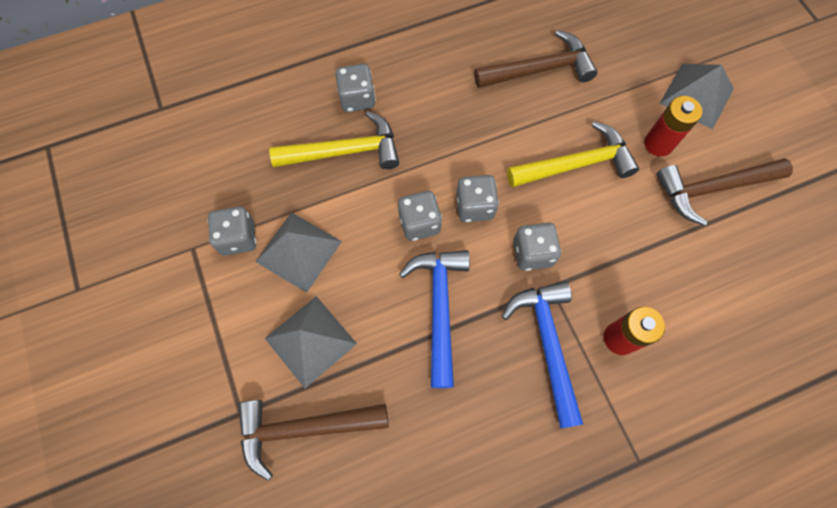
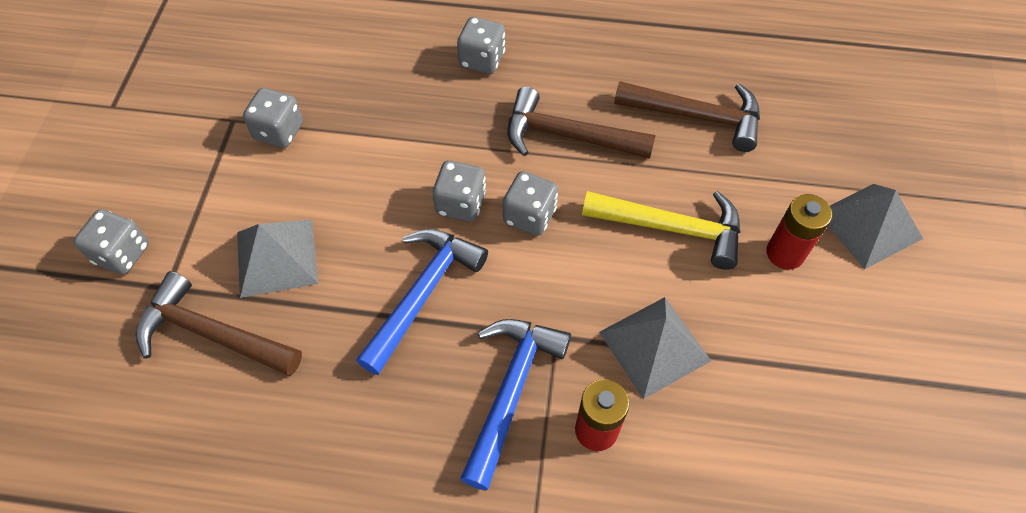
camera: 30 degrees right, 10 degrees down
grey pyramid [255,212,342,293] -> grey pyramid moved to [599,297,711,399]
yellow hammer [269,111,399,169] -> none
grey dice [513,223,561,271] -> grey dice moved to [73,209,149,275]
brown hammer [657,158,793,226] -> brown hammer moved to [507,87,656,159]

